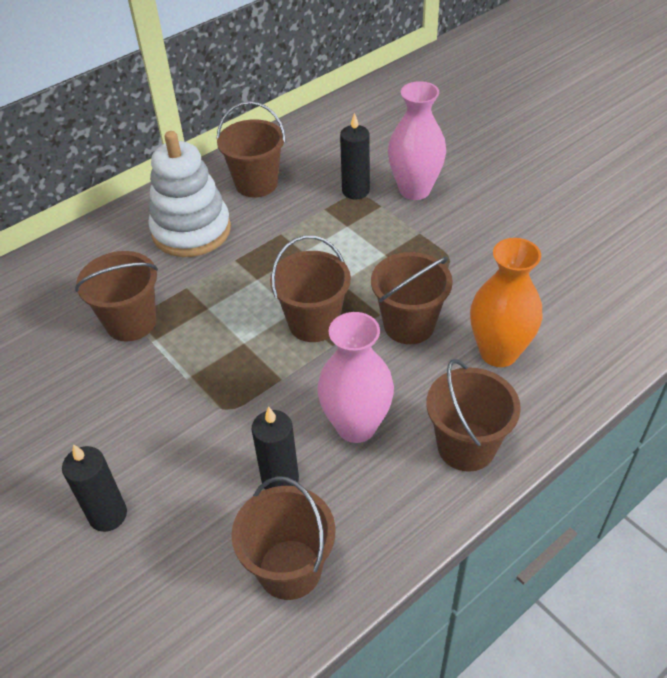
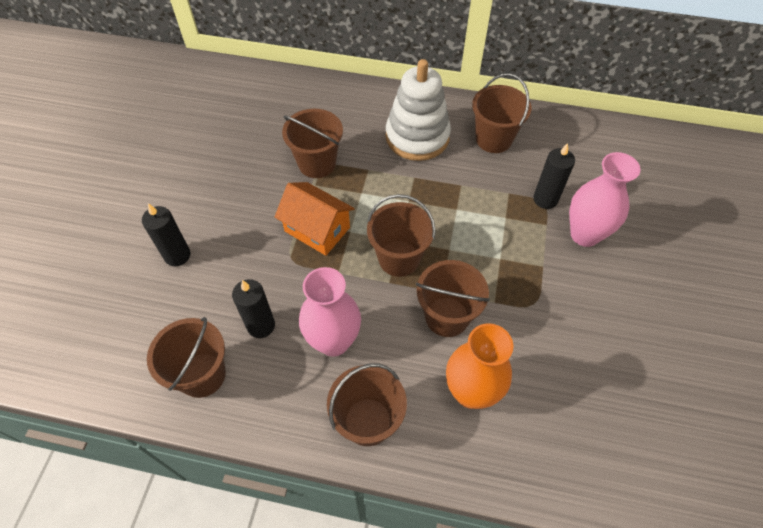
camera: 50 degrees right, 10 degrees up
none -> orange house [275,182,355,256]

